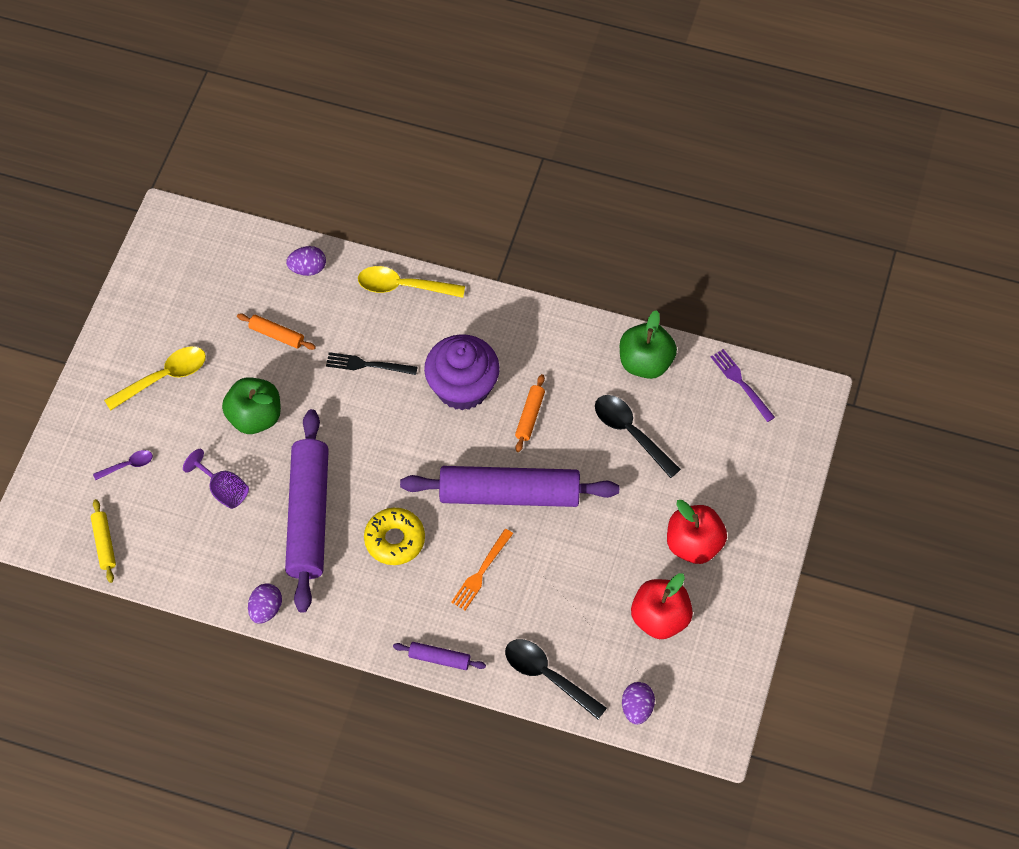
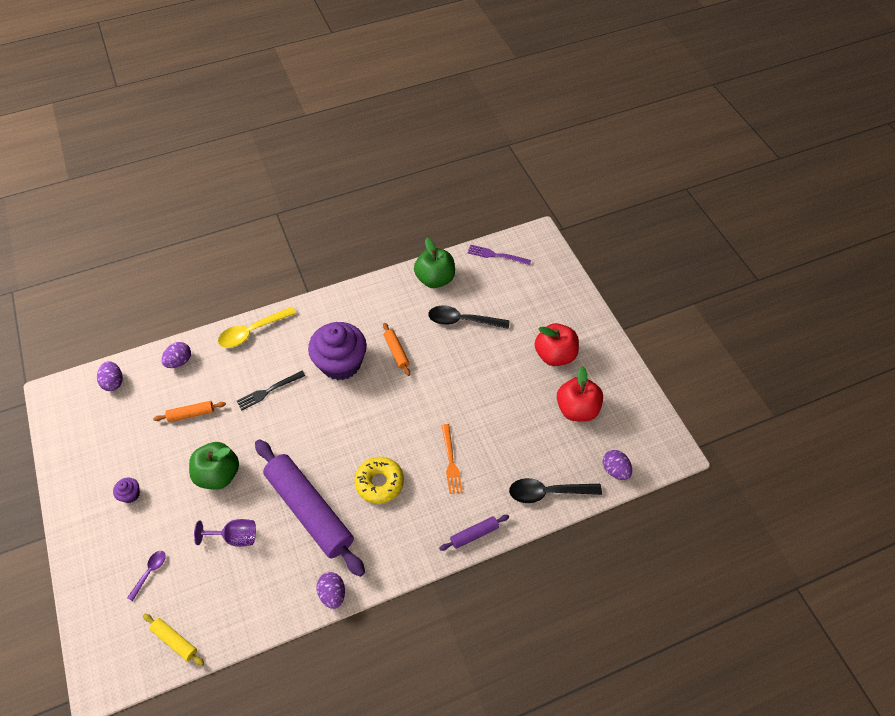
camera: 40 degrees left, 5 degrees down
yellow spoon [104,346,206,411] -> purple cupcake [113,478,140,503]
purple rolling pin [400,466,619,507] -> none
none -> purple egg [97,361,123,391]

